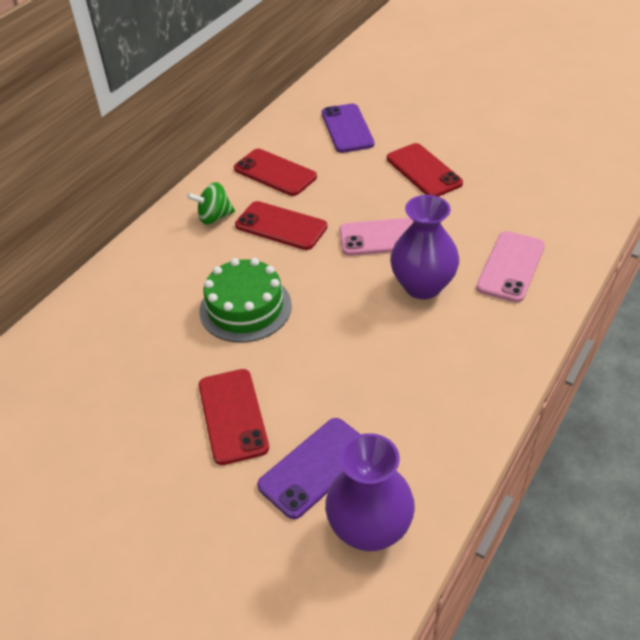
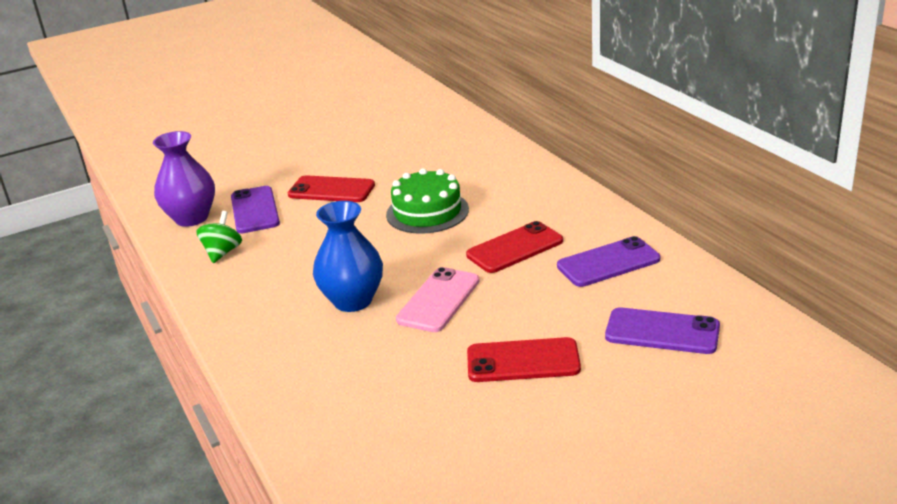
camera: 120 degrees right, 15 degrees down
green spinning top [187,182,235,225] -> green spinning top moved to [196,211,242,263]
red phone [234,149,317,196] -> purple phone [557,236,660,287]
purple vase [390,195,459,299] -> blue vase [313,201,383,312]
pink phone [476,231,545,303] -> none

